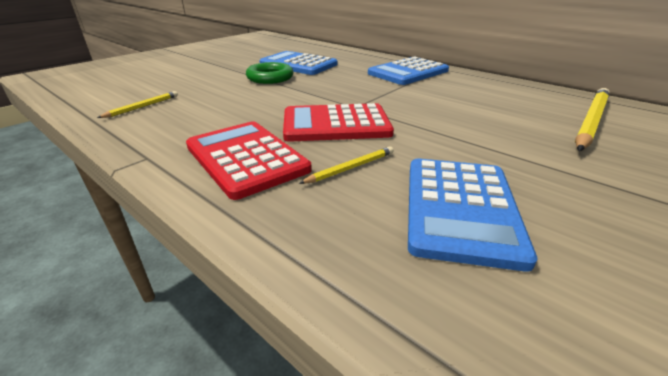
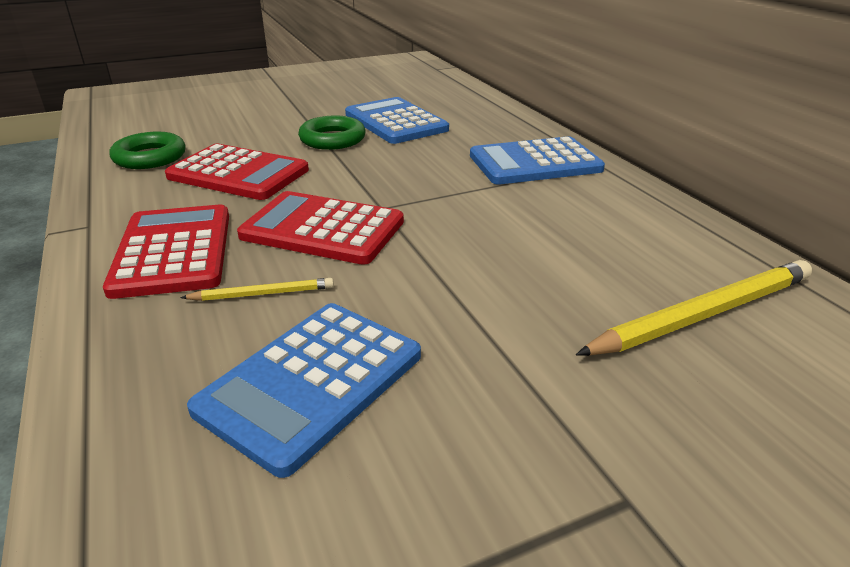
camera: 25 degrees right, 0 degrees up
yellow pencil [97,91,178,118] -> green ring [109,132,186,169]
none -> red calculator [165,144,309,200]

